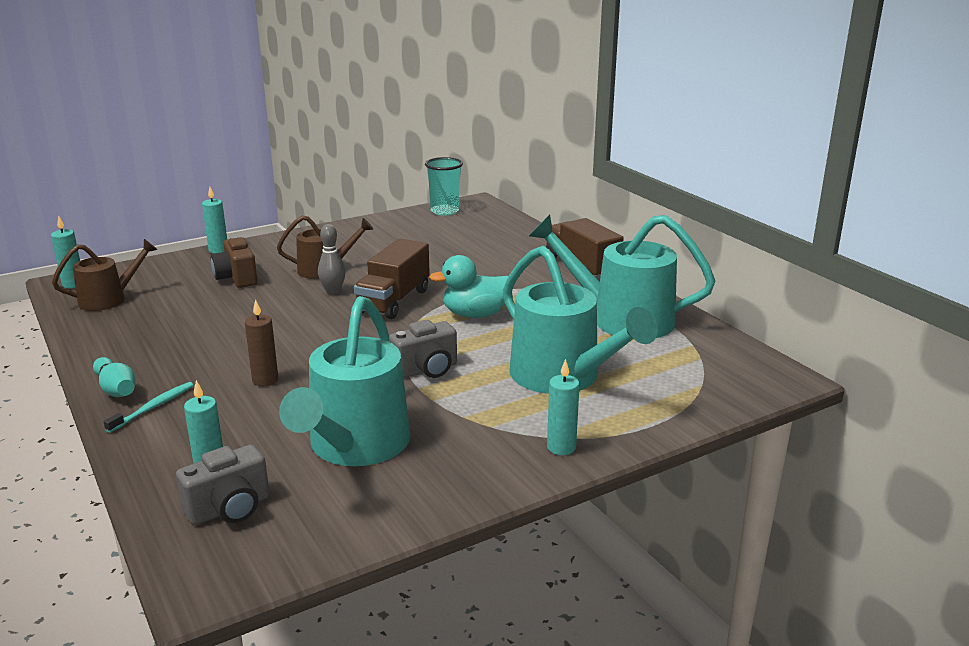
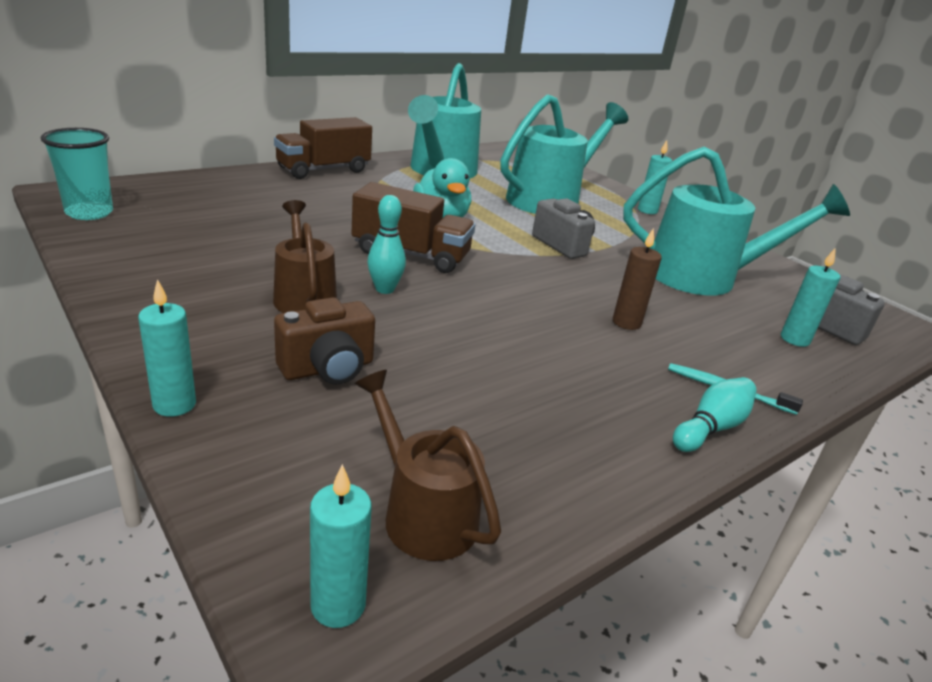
camera: 100 degrees left, 5 degrees up
grey bowling pin [318,224,346,295] -> turquoise bowling pin [367,195,406,294]

